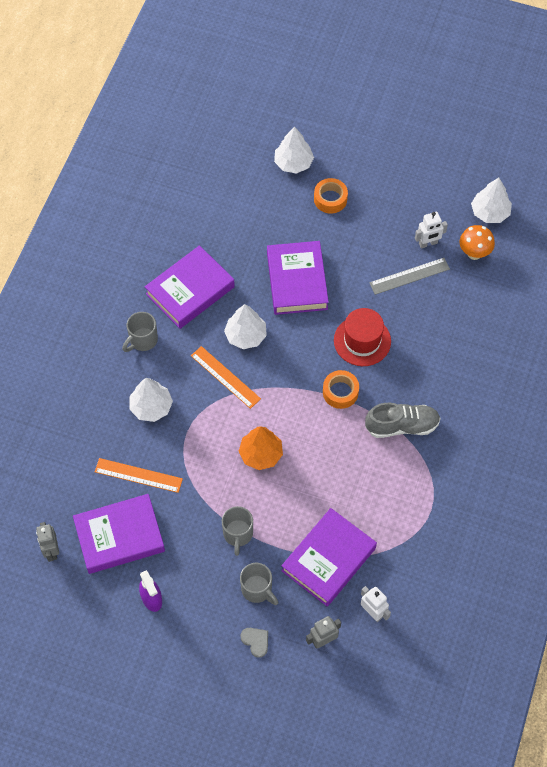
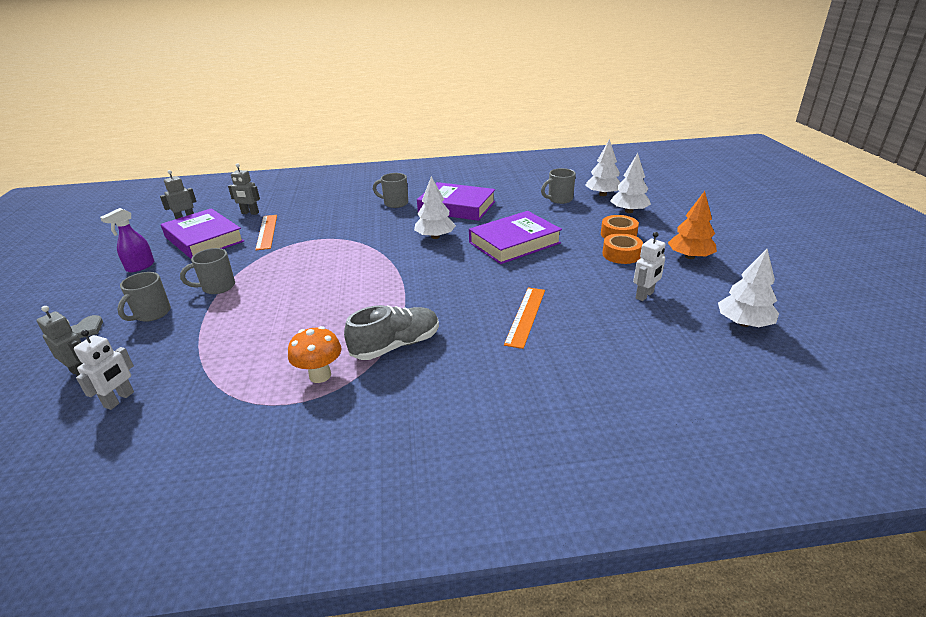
camera: 65 degrees right, 30 degrees down
white tree [130,378,173,422] -> white tree moved to [585,139,621,196]
orange ruler [191,346,261,409] -> orange ruler moved to [504,287,545,349]
orange tree [239,426,283,470] -> orange tree moved to [668,191,717,259]
purple book [281,508,377,606] -> none
orange tape [323,370,359,409] -> orange tape moved to [602,233,643,264]
red hat [334,308,391,366] -> none
grey shoe [365,403,441,438] -> grey shoe turned 90 degrees counterclockwise [344,305,439,360]
grey ruler [369,258,450,295] -> none
white robot [415,212,448,249] -> white robot turned 90 degrees counterclockwise [633,232,666,301]
orange mushroom [459,225,495,260] -> orange mushroom moved to [288,326,342,383]
none -> grey robot [228,163,260,215]
none -> grey mug [541,168,576,204]

